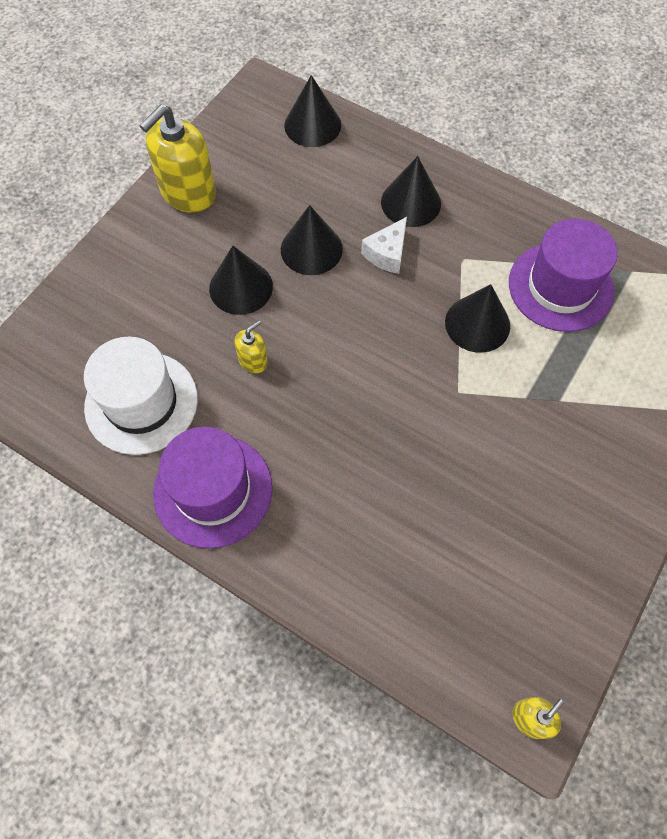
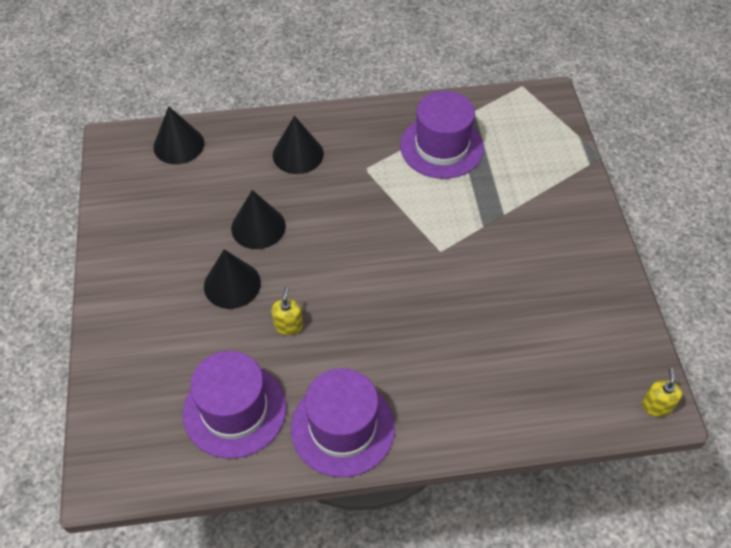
camera: 40 degrees left, 10 degrees down
white hat [84,337,198,455] -> purple hat [183,351,286,458]
yellow soap dispenser [140,104,216,213] -> none
white cheese [361,217,407,274] -> none
black cone [445,284,510,353] -> none

